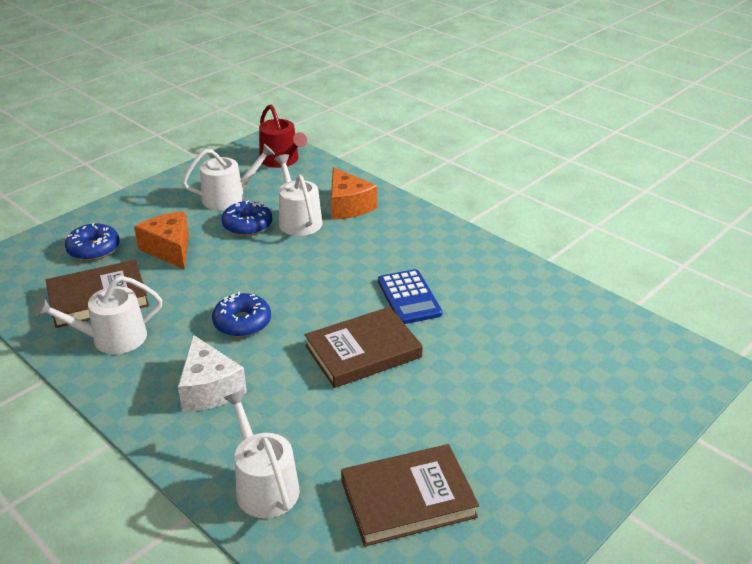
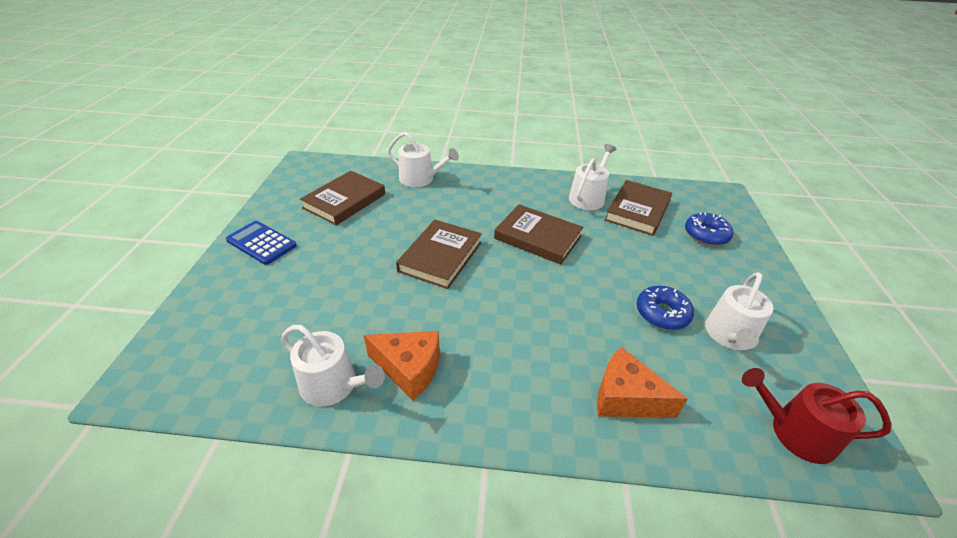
camera: 140 degrees right, 5 degrees up
orange cheese [134,211,189,270] -> orange cheese moved to [364,331,440,400]
white cheese [178,335,247,412] -> none
blue donut [212,292,271,337] -> brown book [494,204,584,264]
white watering can [274,154,322,236] -> white watering can moved to [281,325,385,406]
blue calculator [378,269,443,324] -> blue calculator moved to [226,221,297,265]

